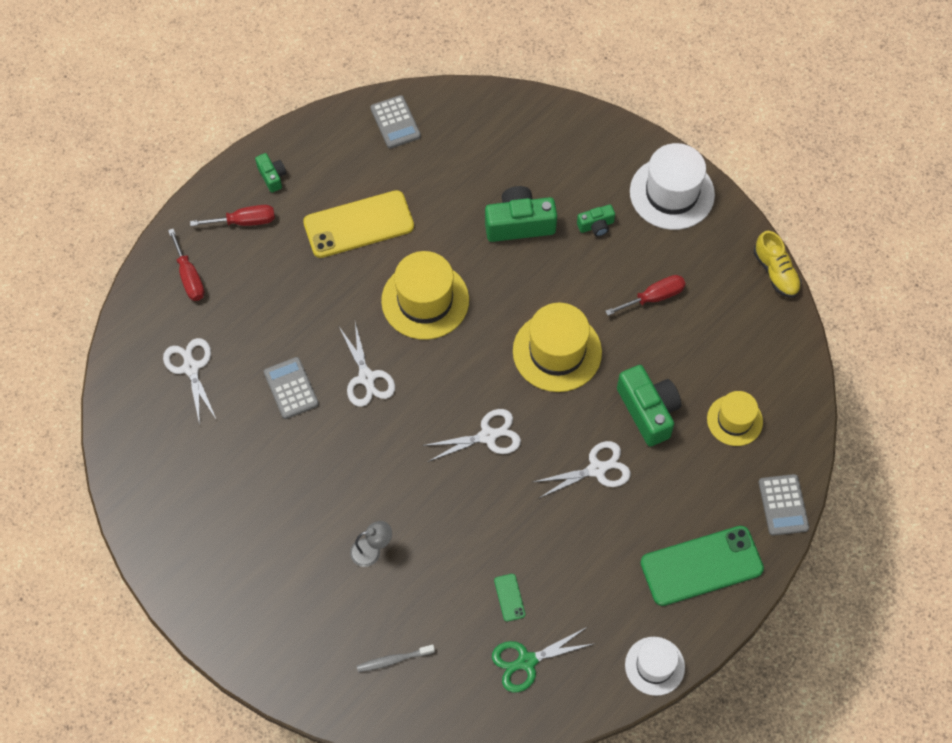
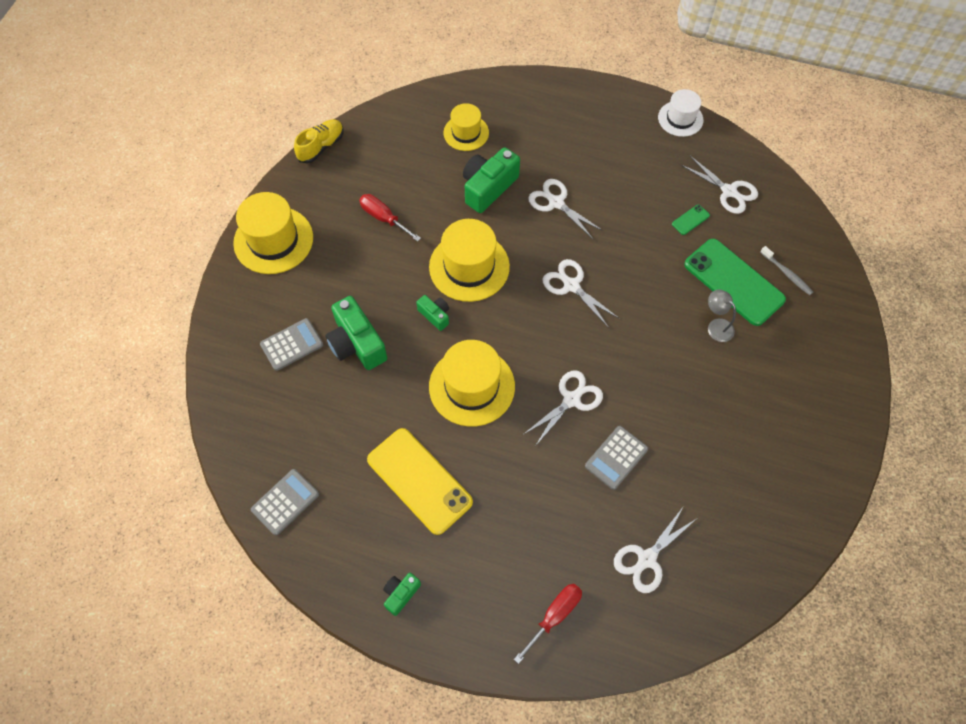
camera: 115 degrees left, 0 degrees up
red screwdriver [190,205,275,226] -> none
green scissors [492,627,593,692] -> white scissors [681,156,758,214]
green camera [577,204,615,236] -> green camera moved to [416,295,449,331]
white hat [630,143,715,230] -> yellow hat [233,192,313,274]
green phone [640,526,764,606] -> green phone moved to [684,239,786,326]
grey calculator [759,474,809,536] -> grey calculator moved to [260,318,323,371]

